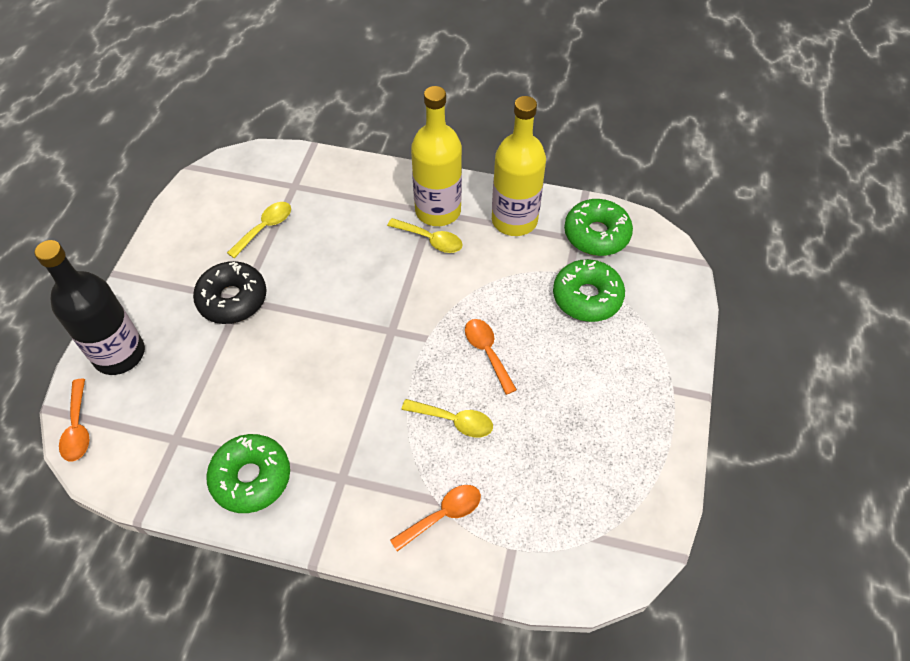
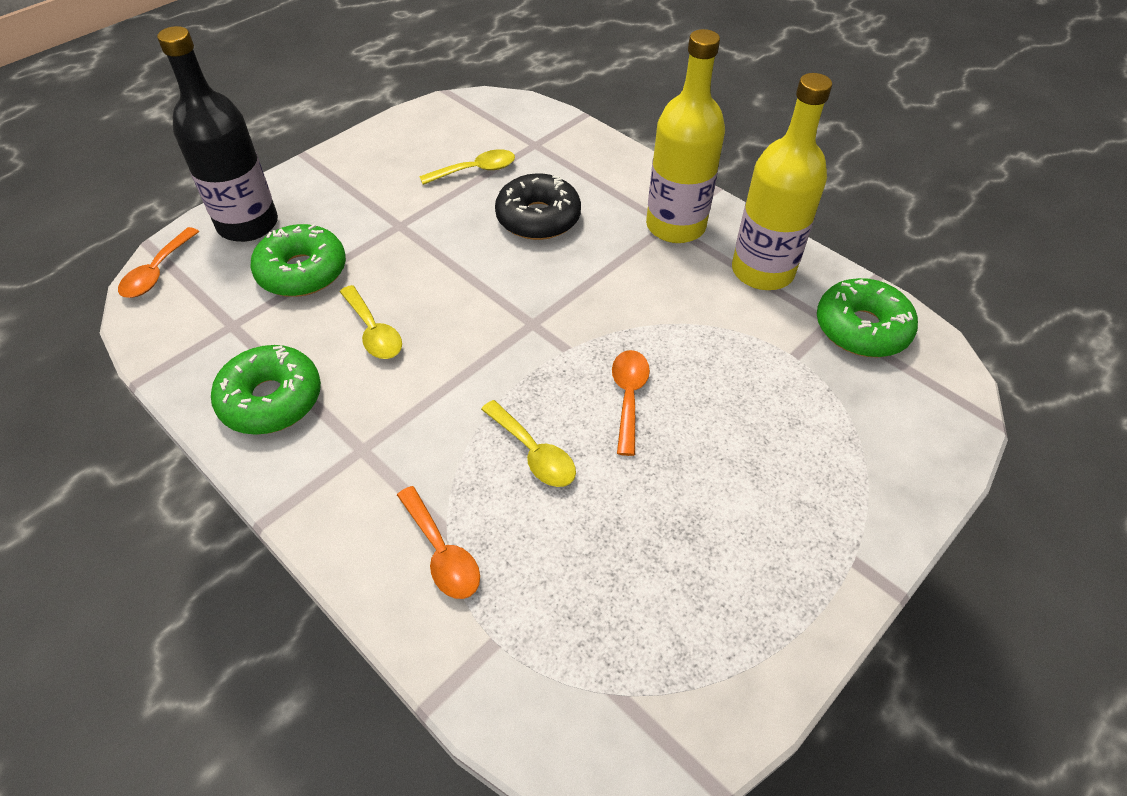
camera: 30 degrees right, 5 degrees down
black donut [193,261,267,324] -> black donut moved to [495,173,581,240]
yellow spoon [387,218,463,253] -> yellow spoon moved to [340,285,402,359]
orange spoon [390,485,481,552] -> orange spoon turned 60 degrees clockwise [397,486,480,599]
green donut [553,259,625,322] -> green donut moved to [250,224,346,297]

